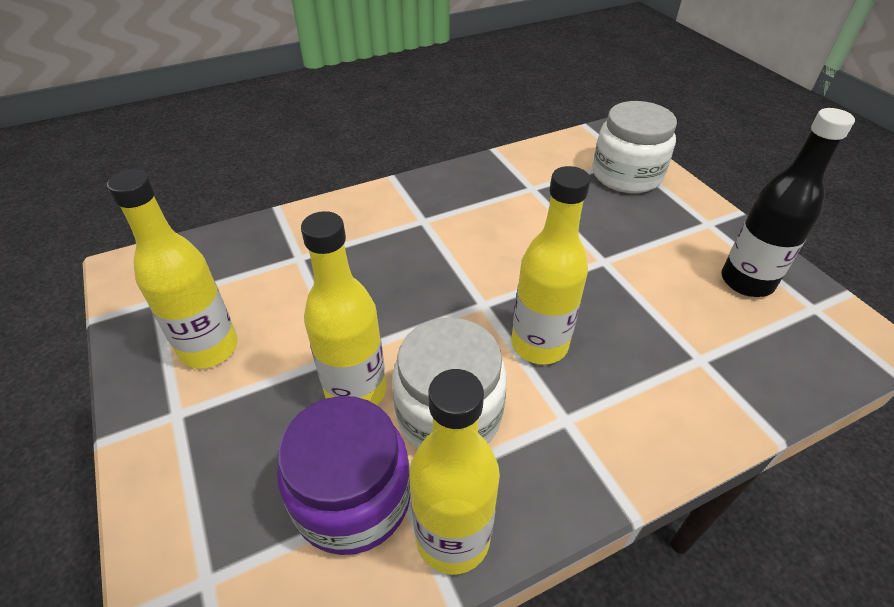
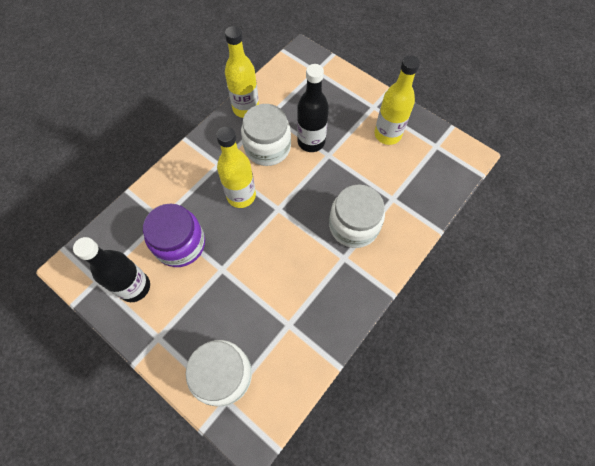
camera: 155 degrees right, 20 degrees up
purple jar [277,396,411,555] -> purple jar moved to [143,203,205,267]
yellow bottle [301,211,386,405] -> black bottle [297,64,329,152]
none -> white jar [329,184,385,248]

